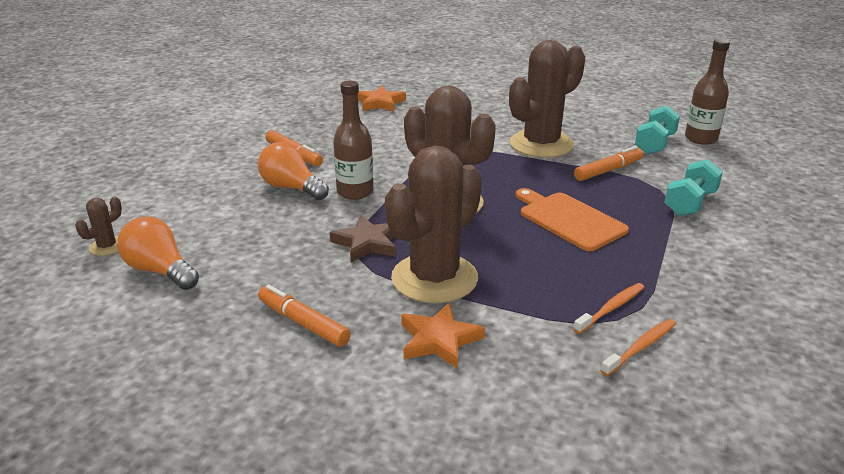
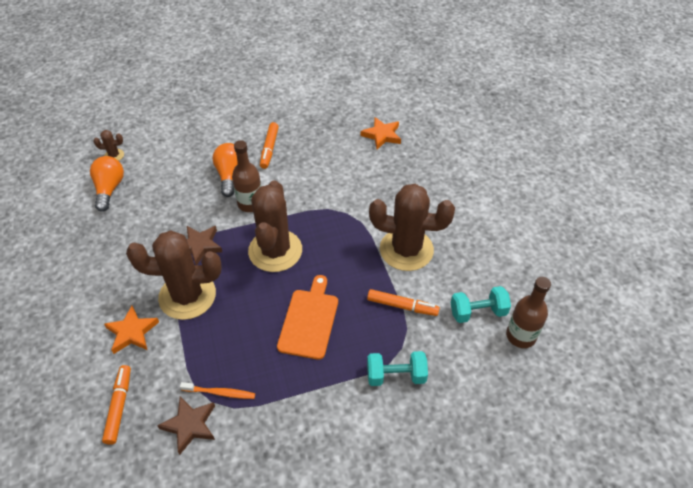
camera: 50 degrees right, 20 degrees up
orange marker [258,284,351,347] -> orange marker moved to [102,365,131,445]
orange toothbrush [600,319,676,376] -> brown star [157,396,215,455]

